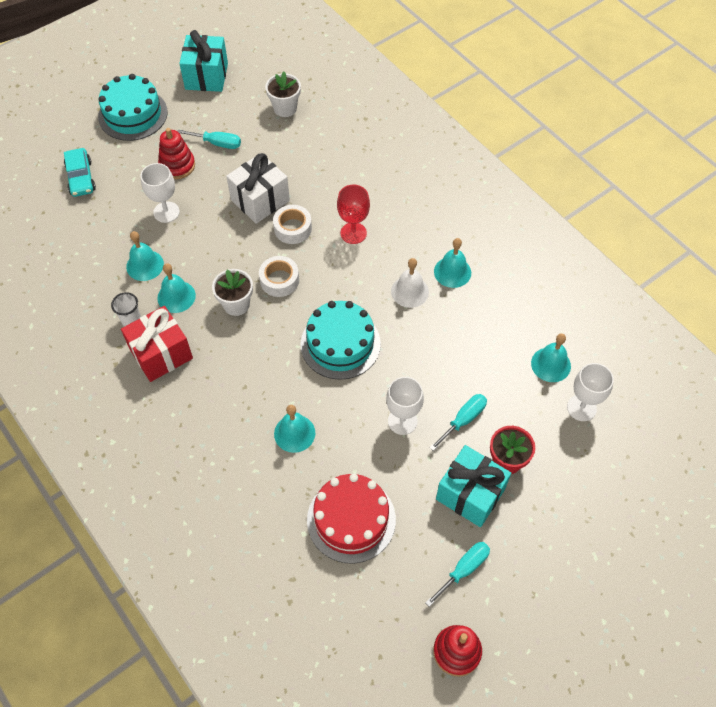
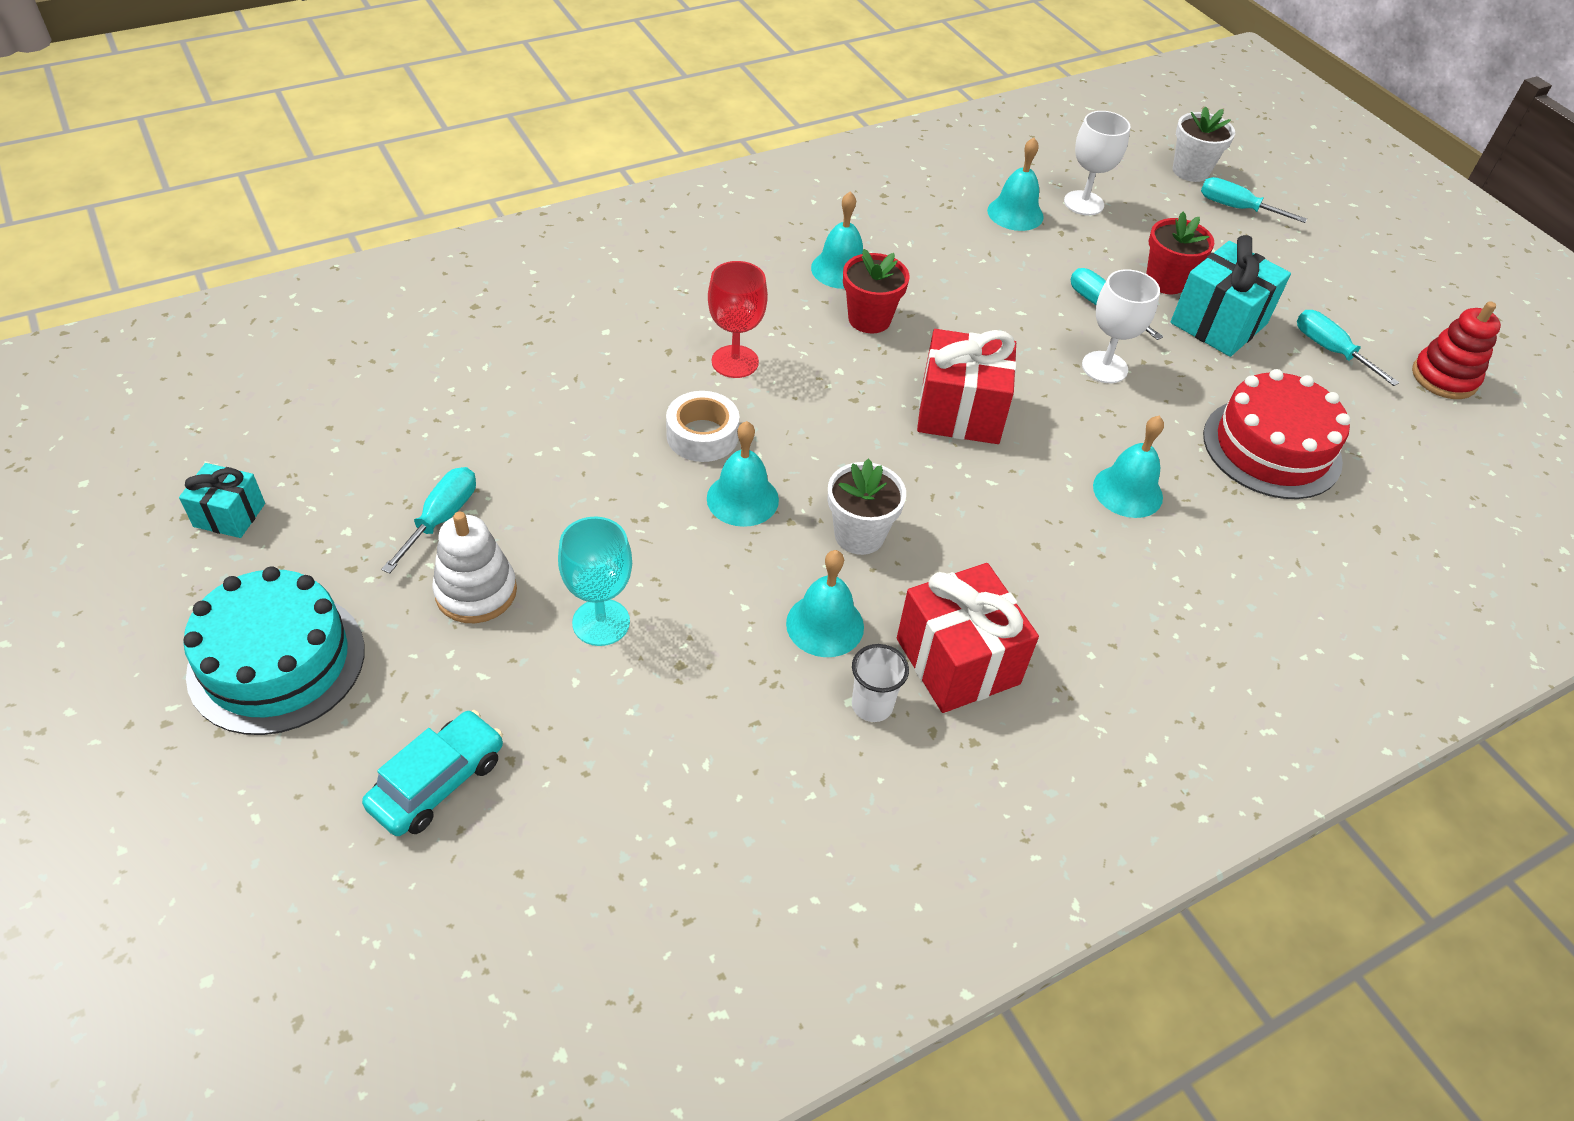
camera: 85 degrees left, 10 degrees down
turquoise car [64,148,96,197] -> turquoise car turned 45 degrees counterclockwise [362,710,503,836]
turquoise bell [126,231,164,281] -> turquoise bell moved to [707,421,779,527]
white goblet [141,163,180,223] -> turquoise goblet [558,516,632,646]
red stacking toy [158,128,195,179] -> white stacking toy [432,512,517,623]
turquoise gift [179,30,228,92] -> turquoise gift [179,463,265,538], size x0.56
white gift [226,153,290,224] -> none
white tape [259,256,299,297] -> none
white flower pot [265,72,301,117] -> white flower pot moved to [1173,107,1235,182]
turquoise cake [301,301,381,380] -> red gift [917,329,1017,444]
white bell [391,258,429,308] -> red flower pot [843,249,909,333]
none -> turquoise screwdriver [1201,177,1307,223]

